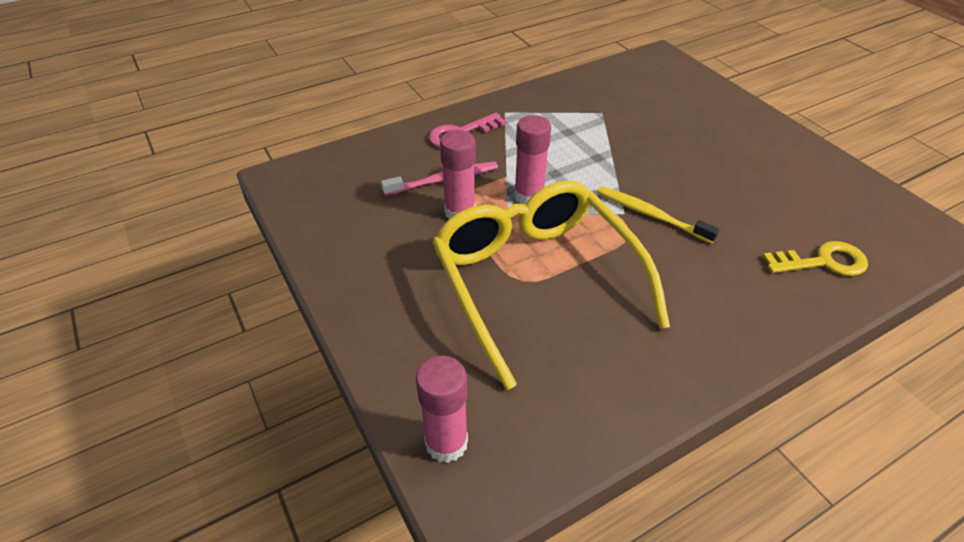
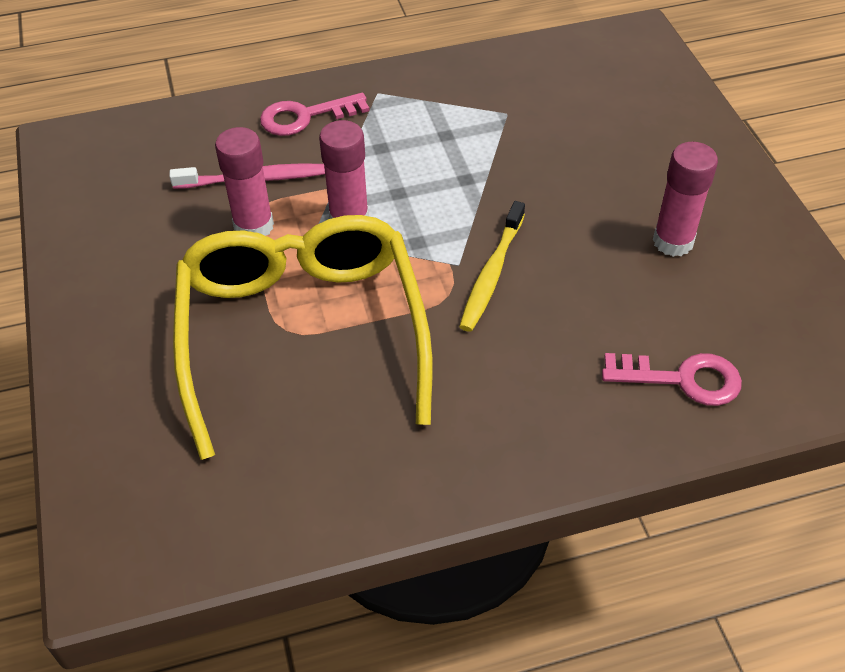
camera: 15 degrees right, 5 degrees up
pink glue stick [416,356,468,463] -> pink glue stick moved to [653,142,718,257]
yellow toothbrush [597,186,719,244] -> yellow toothbrush turned 120 degrees counterclockwise [459,201,525,332]
yellow key [763,241,868,276] -> pink key [602,353,742,406]

